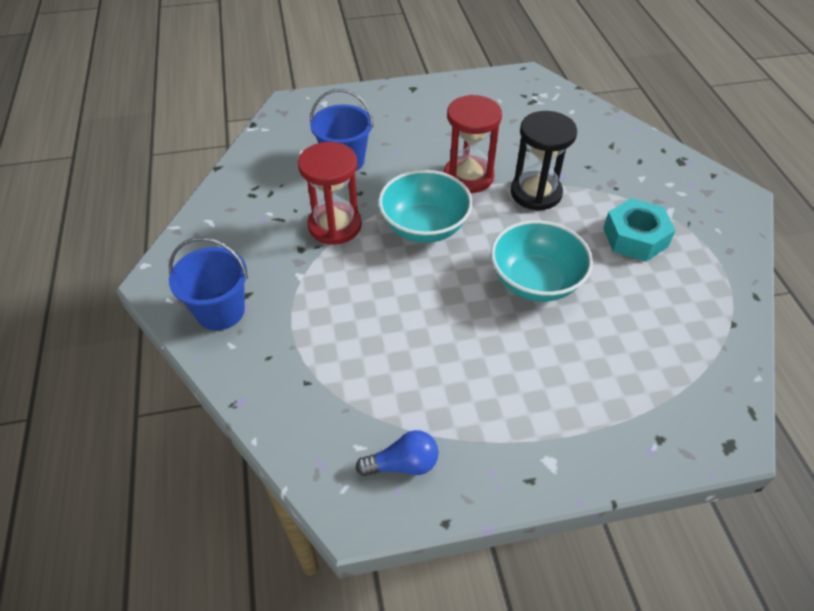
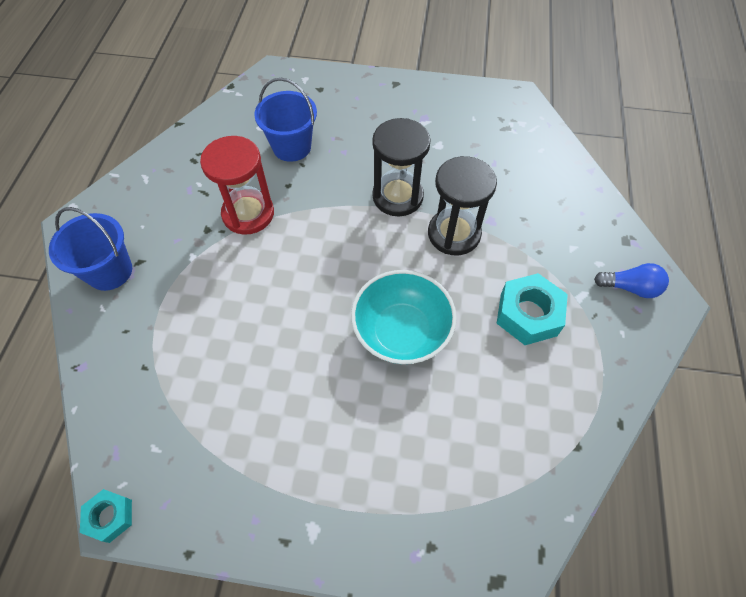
camera: 20 degrees right, 10 degrees up
blue light bulb [356,430,439,476] -> blue light bulb moved to [594,263,669,298]
turquoise bowl [378,170,473,243] -> none
red hourglass [444,95,502,193] -> black hourglass [372,118,431,217]
none -> turquoise nut [80,489,132,543]

